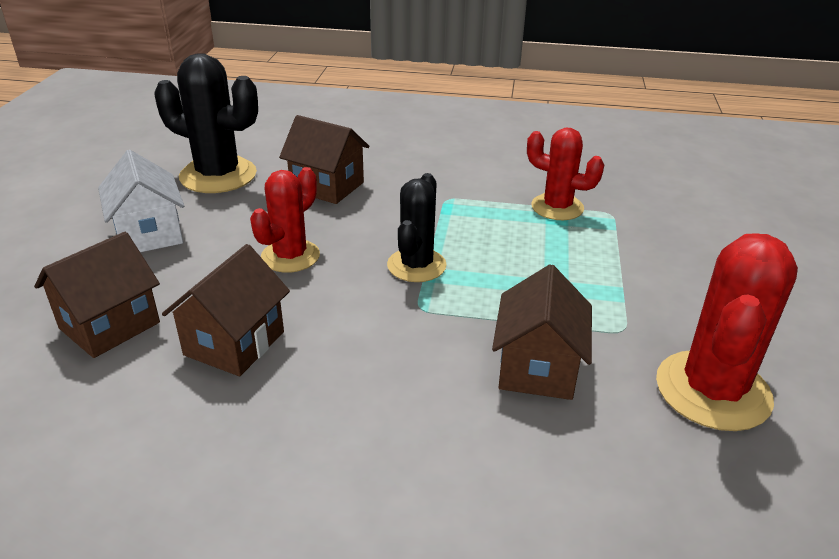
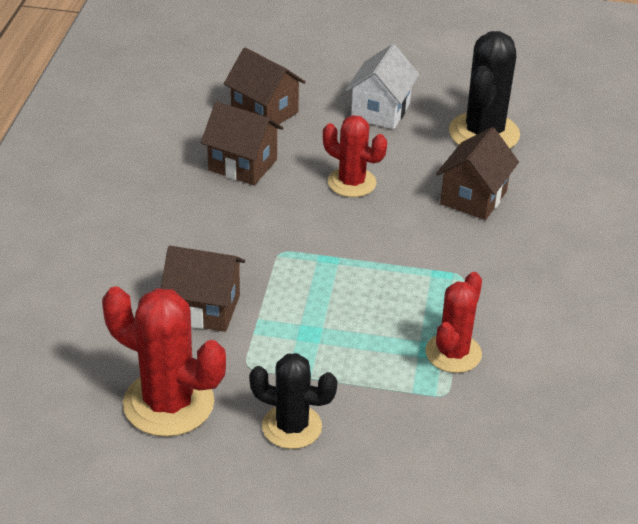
camera: 90 degrees right, 5 degrees up
white house [98,150,184,252] -> white house turned 45 degrees counterclockwise [345,44,419,129]
black cactus [387,173,447,282] -> black cactus moved to [249,353,337,449]

